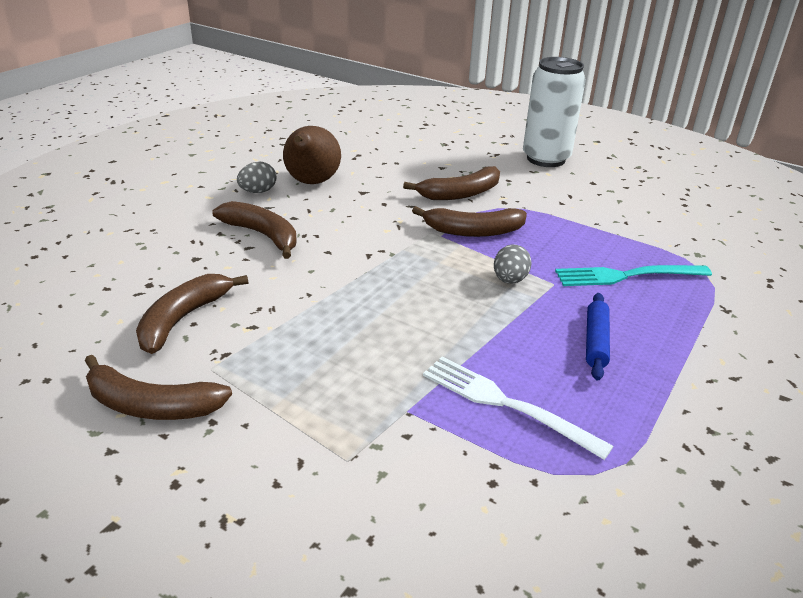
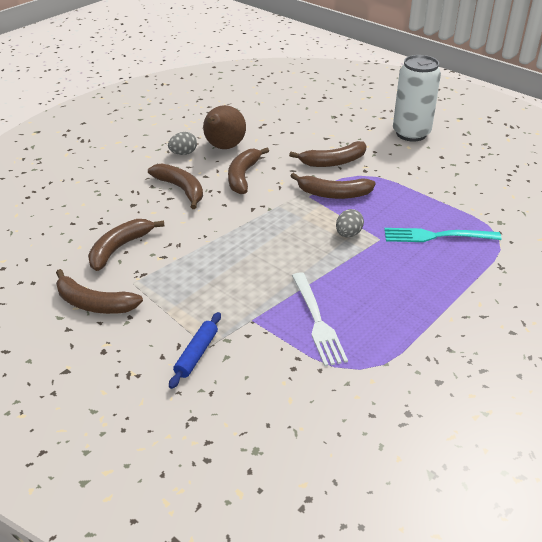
camera: 10 degrees right, 5 degrees up
white fork [423,357,613,460] -> white fork turned 150 degrees counterclockwise [292,272,348,366]
blue rolling pin [586,293,610,380] -> blue rolling pin moved to [169,312,221,389]
none -> brown banana [228,148,269,194]

